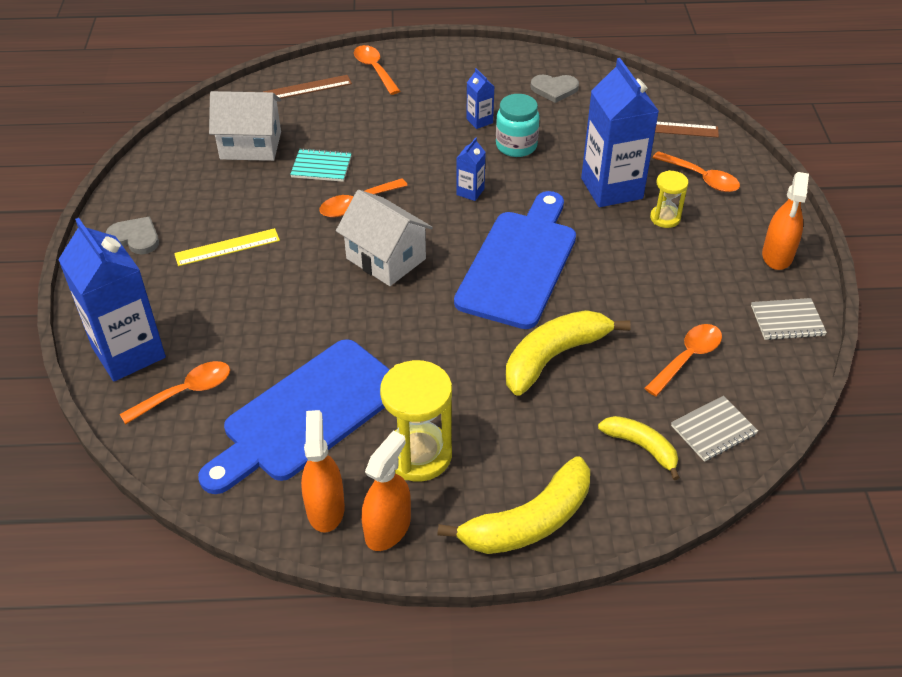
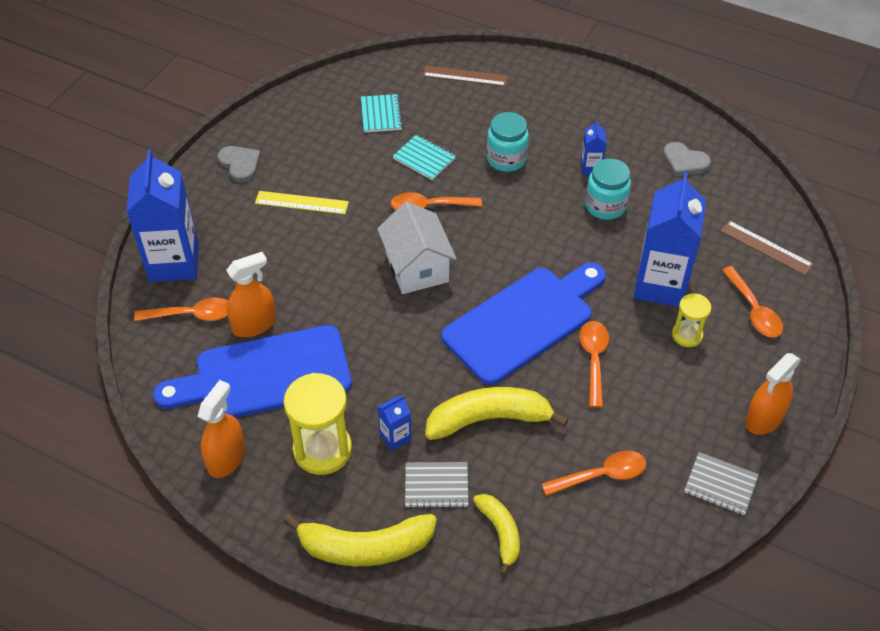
camera: 30 degrees right, 5 degrees up
white house [209,91,281,161] -> turquoise notebook [361,94,403,132]
orange spoon [354,45,400,95] -> orange spoon moved to [579,321,609,408]
orange spray bottle [362,431,411,551] -> orange spray bottle moved to [226,252,276,337]
blue carton [456,137,486,201] -> blue carton moved to [378,395,412,451]
grey notebook [671,396,758,462] -> grey notebook moved to [405,462,469,508]
none -> turquoise jar [487,112,529,172]

